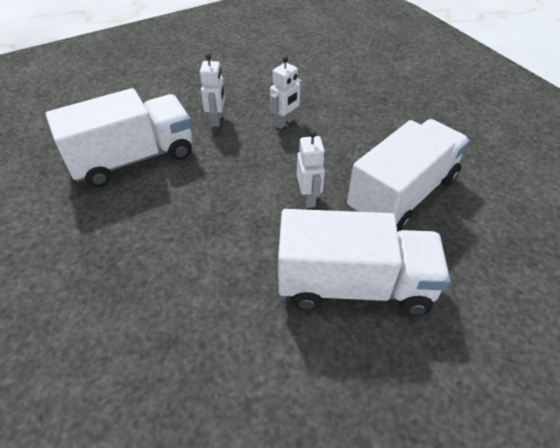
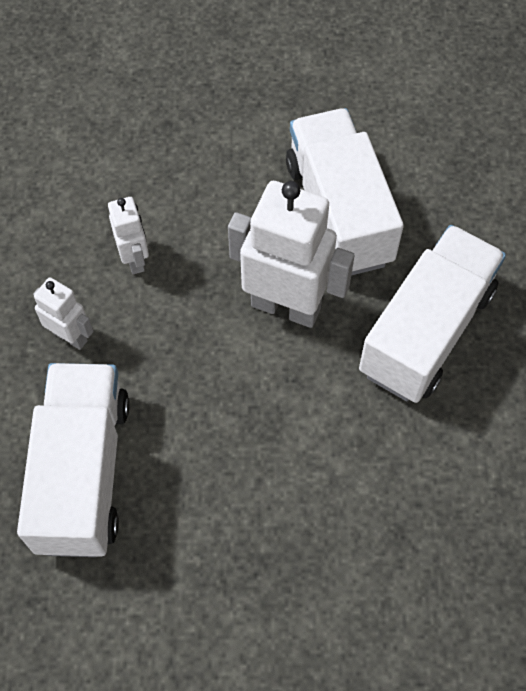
camera: 60 degrees left, 15 degrees up
white robot [297,130,325,208] -> white robot [228,181,355,328], size x1.95

